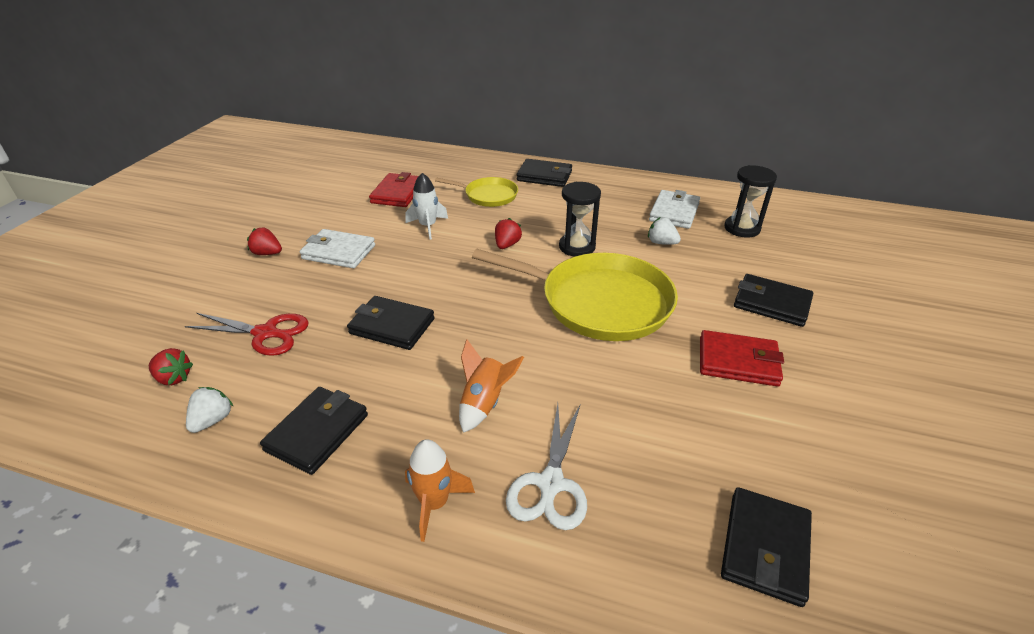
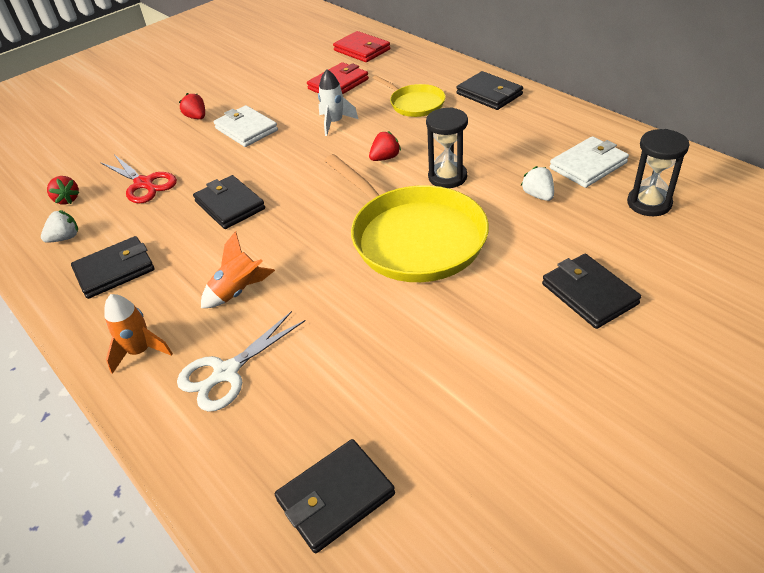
camera: 35 degrees right, 5 degrees up
red wallet [700,330,784,387] -> red wallet moved to [333,31,390,62]

